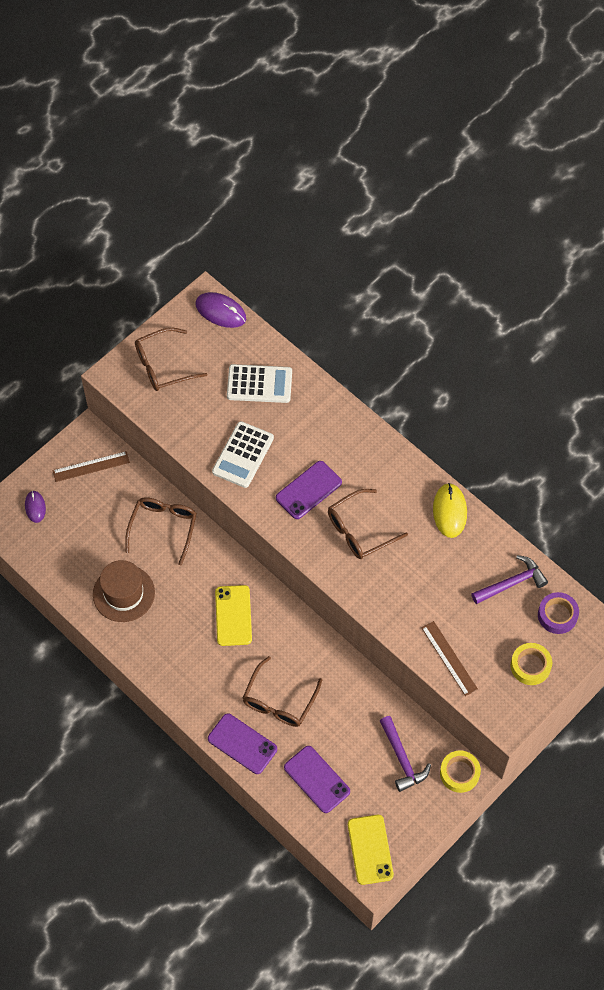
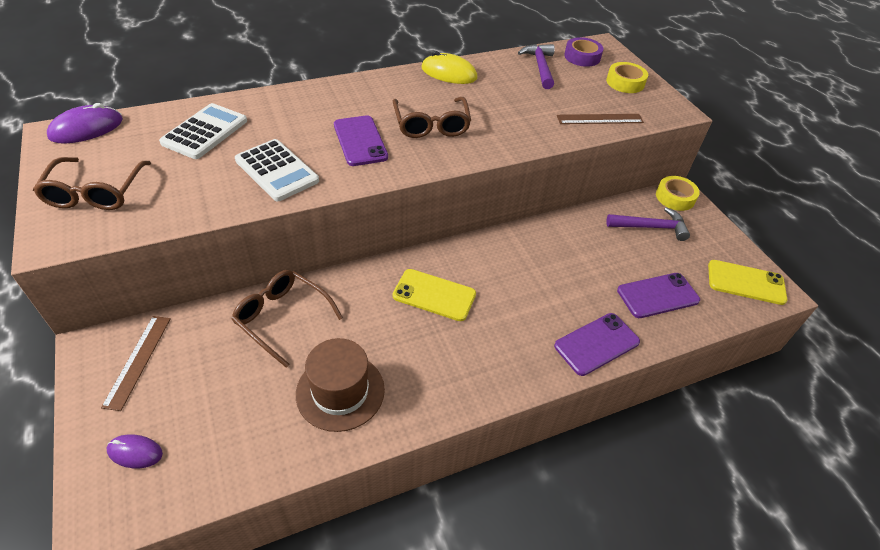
camera: 70 degrees left, 15 degrees down
brown glasses [243,656,322,727] -> none

